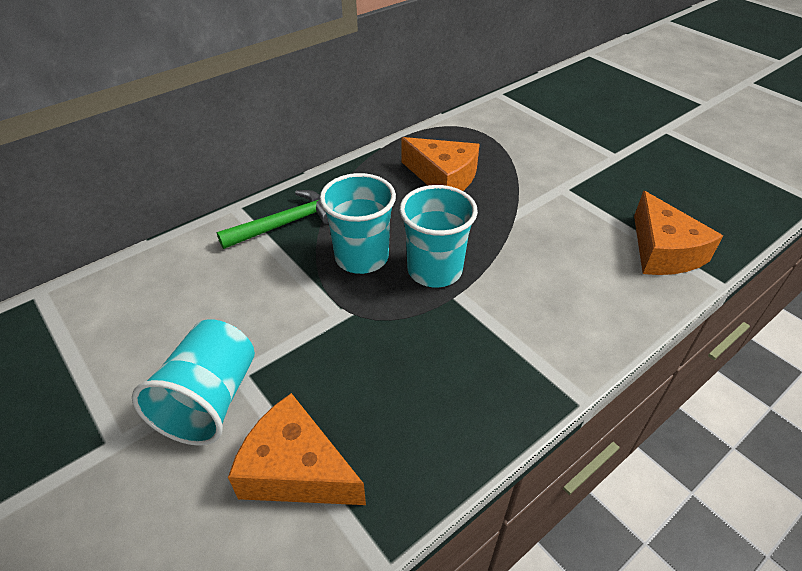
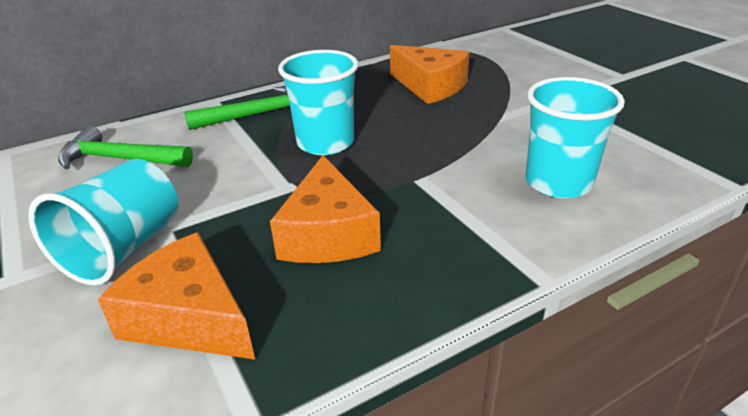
camera: 10 degrees right, 10 degrees down
turquoise cup [400,185,478,288] -> turquoise cup moved to [526,77,625,198]
orange cheese [634,191,723,275] -> orange cheese moved to [270,155,381,263]
none -> green hammer [58,126,193,170]

